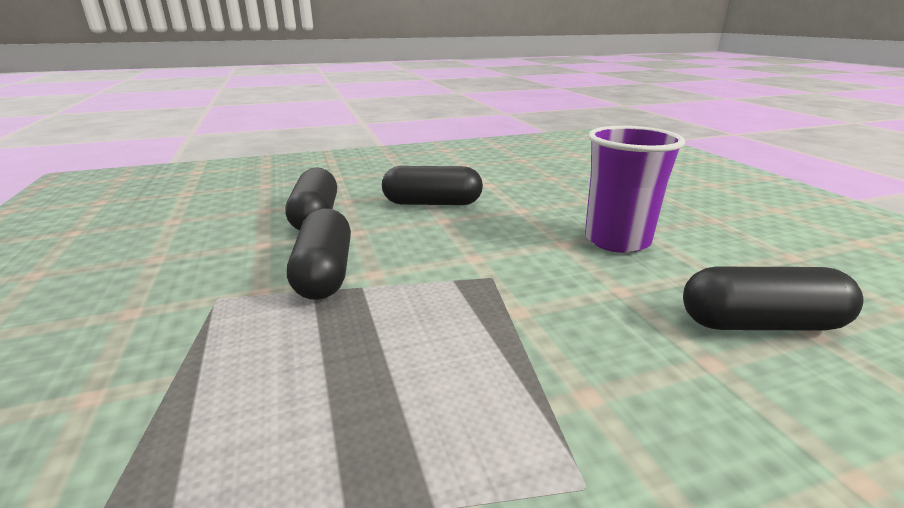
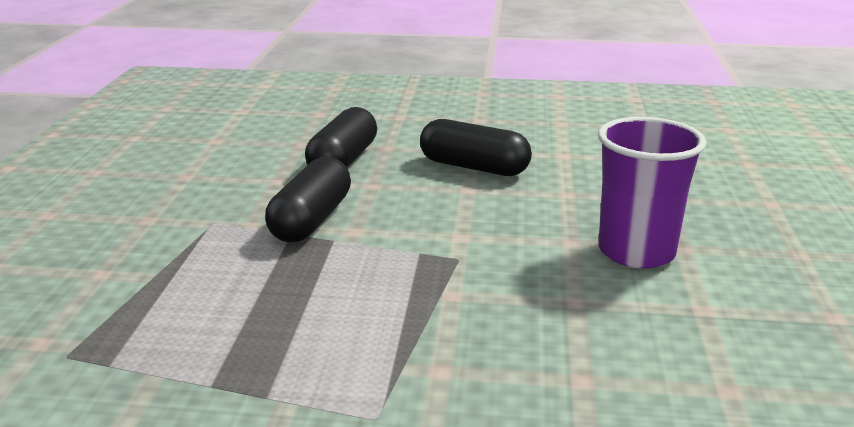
camera: 25 degrees right, 0 degrees up
black capsule [683,267,863,331] -> none

